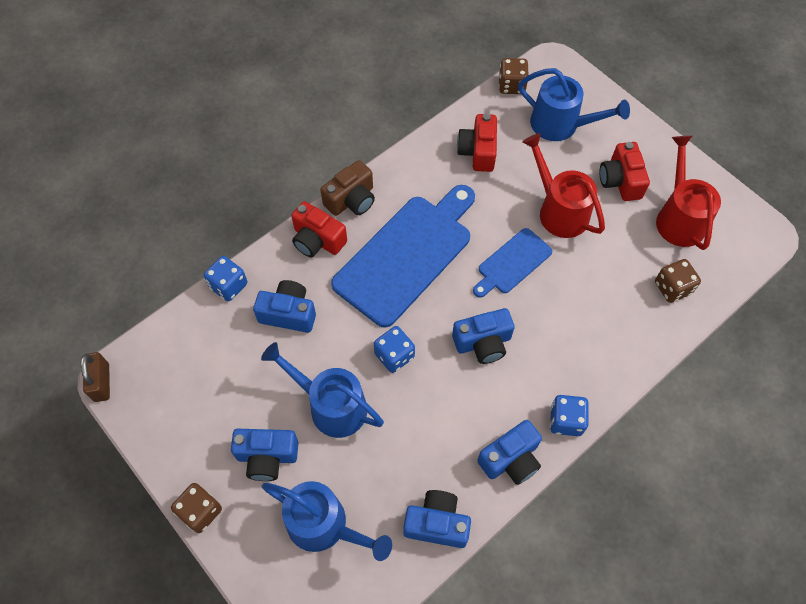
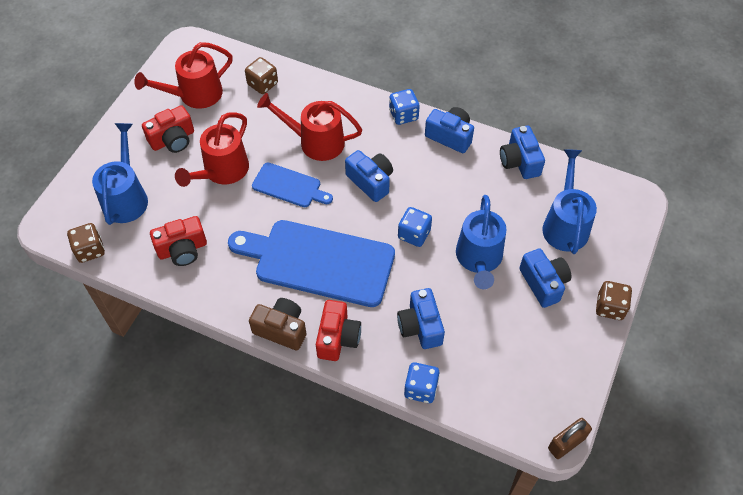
camera: 115 degrees left, 5 degrees down
none -> red watering can [257,93,362,161]

